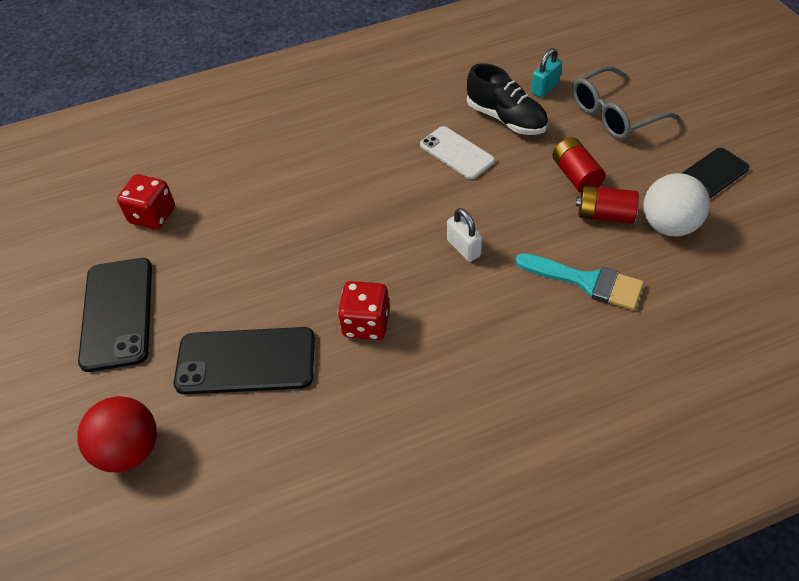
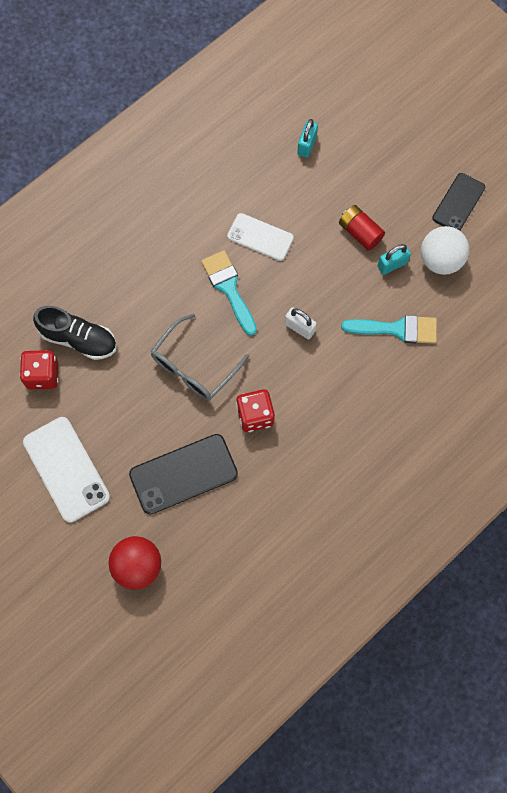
camera: 25 degrees left, 20 degrees up
black phone [78,258,152,372] -> white phone [23,417,110,523]
black shoe [467,63,548,135] -> black shoe moved to [33,306,117,360]
grey glasses [572,66,680,140] -> grey glasses moved to [150,313,249,401]
red battery [576,186,639,223] -> turquoise padlock [378,244,411,275]
none -> turquoise brush [201,250,257,336]

